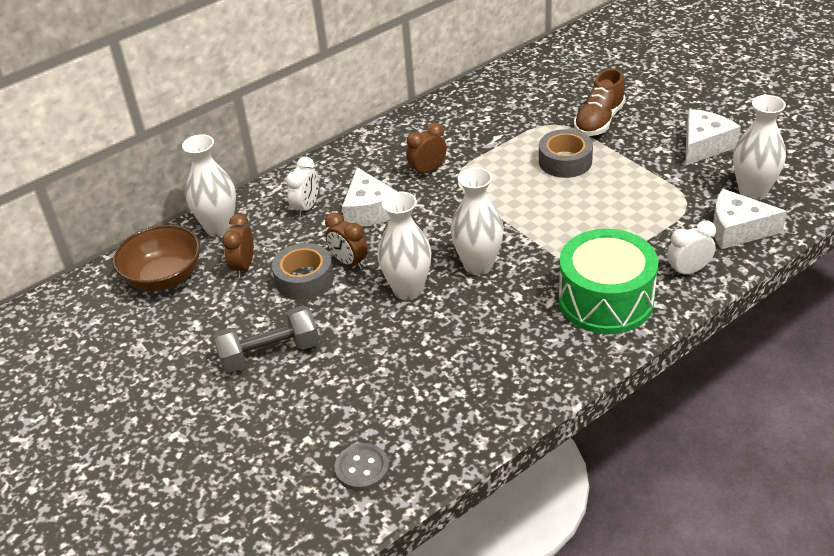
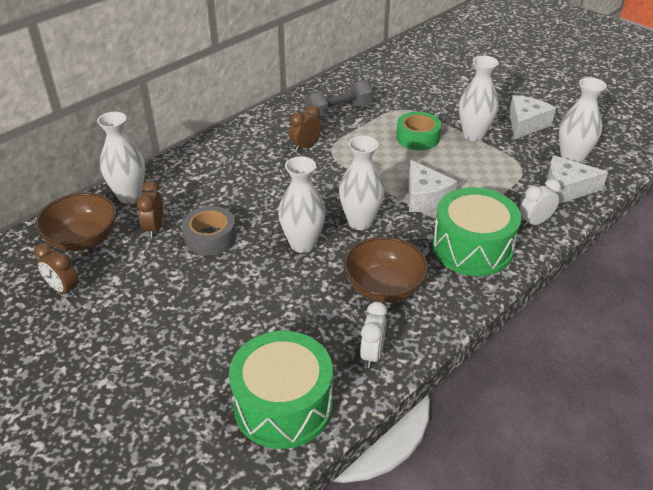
camera: 10 degrees left, 0 degrees up
grey dumbbell [213,305,319,373] -> grey dumbbell moved to [305,80,373,119]
white clock [286,157,319,217] -> white clock moved to [360,302,387,368]
brown clock [325,212,368,270] -> brown clock moved to [34,243,79,297]
grey button [335,443,389,491] -> green drum [229,331,333,449]
white cheese [342,167,398,227] -> white cheese moved to [409,160,457,212]
grey tape [539,129,593,178] -> green tape [396,112,441,150]
brown shoe [574,68,626,136] -> none
none -> brown bowl [344,237,428,303]
none -> white vase [459,56,499,141]

